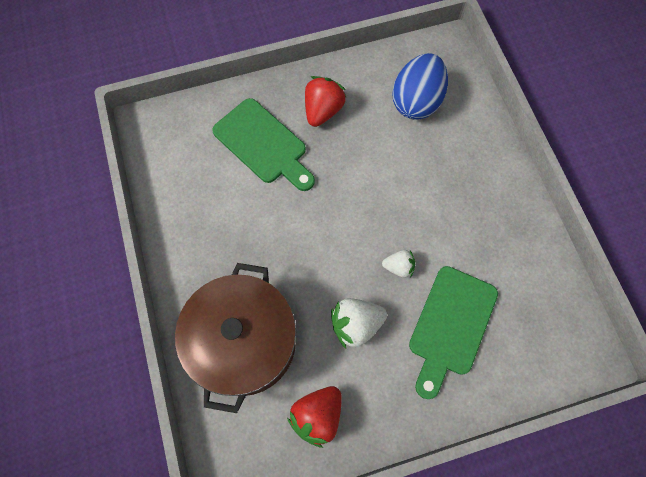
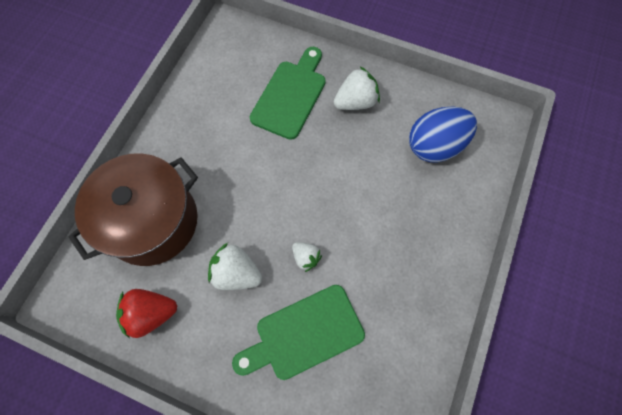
camera: 40 degrees right, 0 degrees up
green cutting board [212,98,315,191] -> green cutting board turned 150 degrees counterclockwise [250,47,326,140]
red strawberry [305,76,347,127] -> white strawberry [334,66,380,110]

